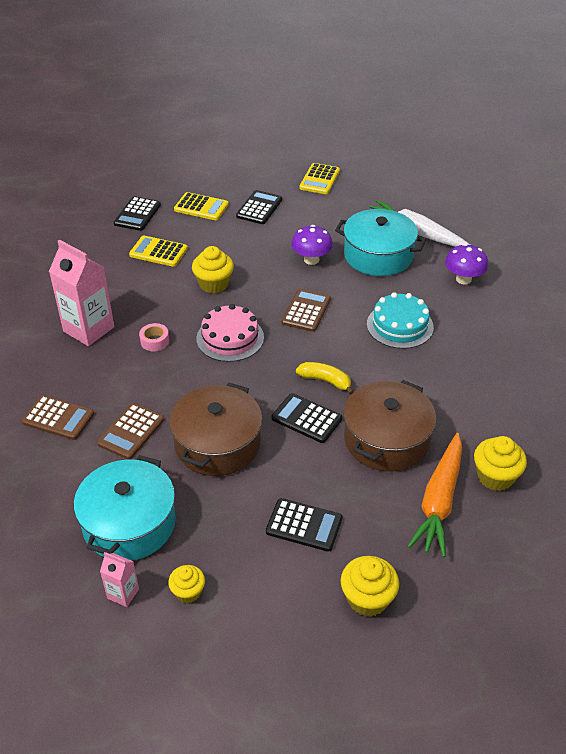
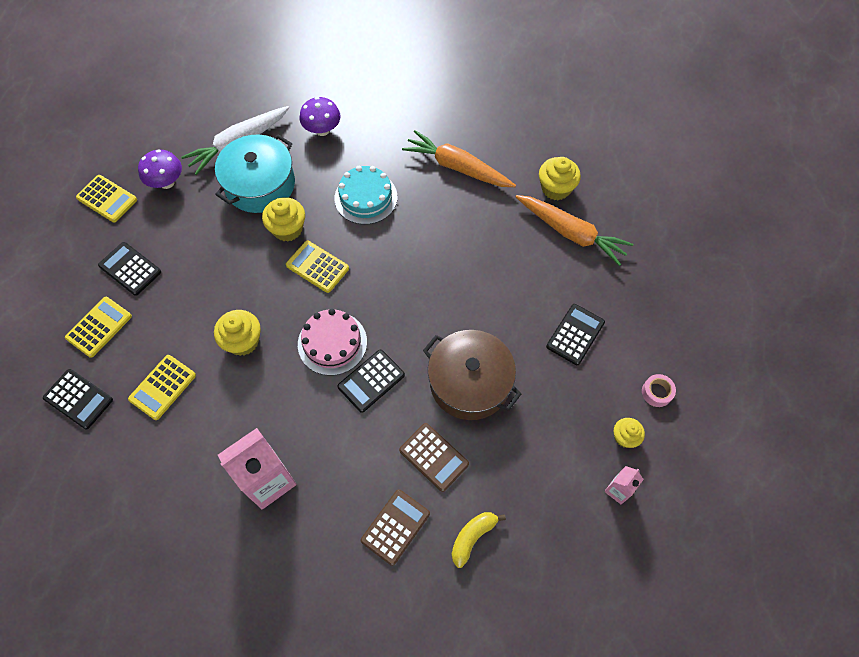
camera: 75 degrees left, 20 degrees up
turquoise pot [74,455,176,561] -> none
pink tape [139,323,169,351] -> pink tape moved to [642,374,676,407]
black calculator [272,393,342,443] -> black calculator moved to [338,350,405,413]
brown calculator [282,289,331,332] -> yellow calculator [286,241,349,293]
purple mushroom [291,225,333,265] -> purple mushroom moved to [138,149,182,189]
yellow banana [296,362,354,395] -> yellow banana moved to [451,512,506,568]
yellow cupcake [341,556,399,617] -> yellow cupcake moved to [262,197,305,242]
brown pot [344,380,436,471] -> none
none -> orange carrot [402,130,516,187]

